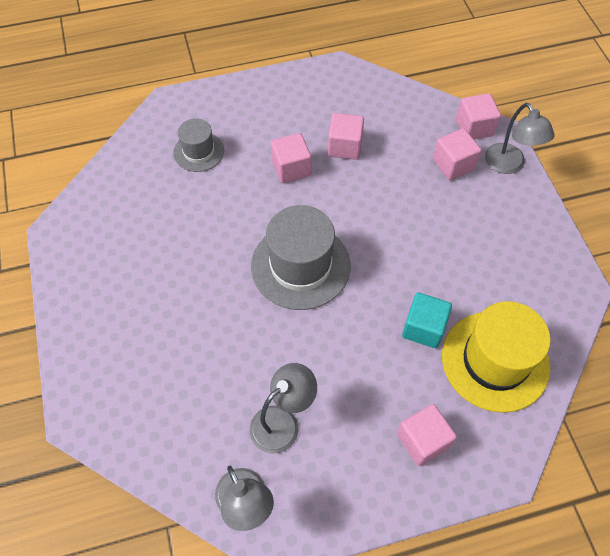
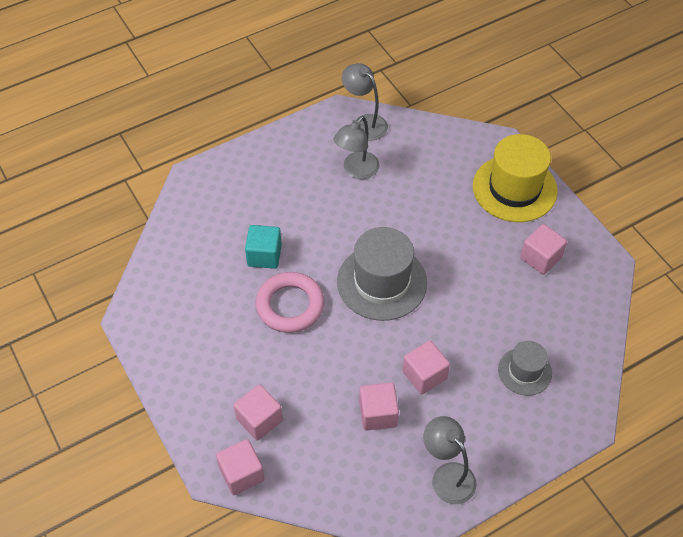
camera: 165 degrees right, 5 degrees down
pink cube [397,404,457,466] -> pink cube moved to [520,224,567,275]
yellow hat [442,301,551,413] -> yellow hat moved to [473,134,558,222]
grey lamp [485,103,555,174] -> grey lamp moved to [423,416,477,504]
none -> pink ring [256,272,325,333]

